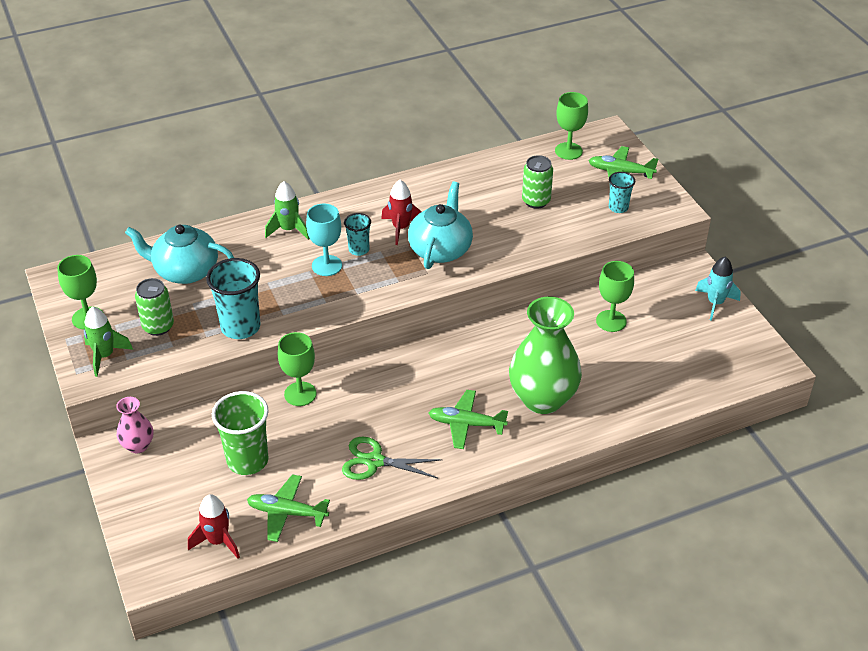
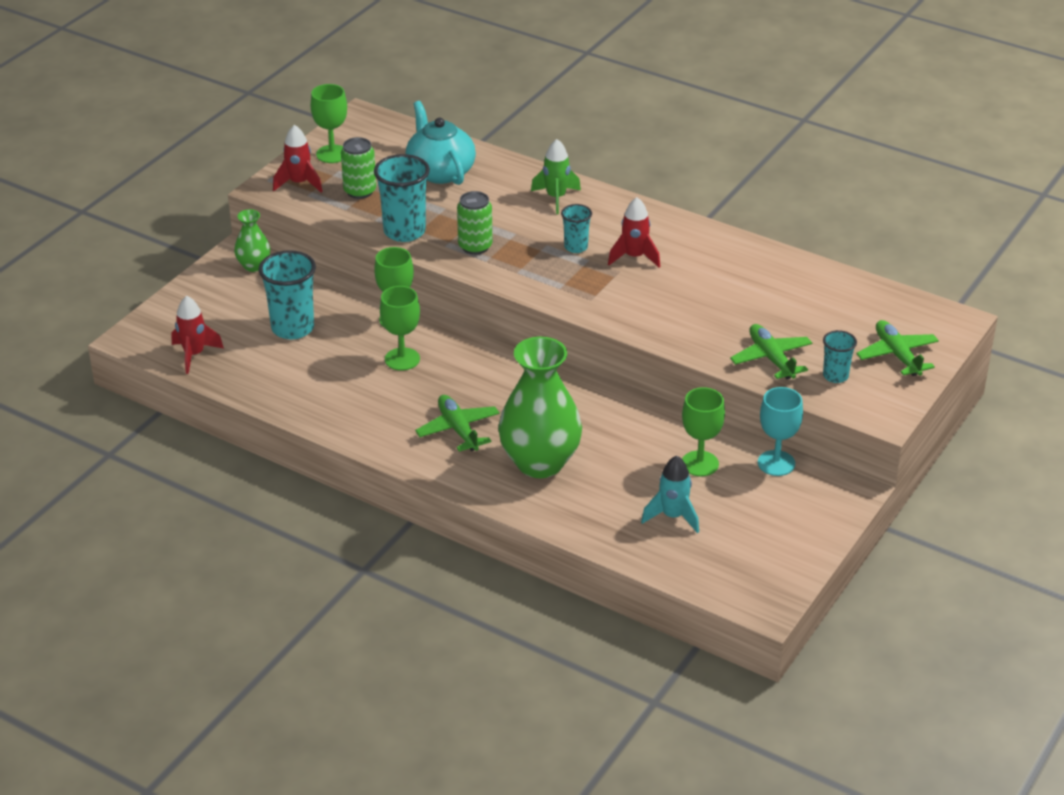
camera: 55 degrees right, 5 degrees down
green rocket [84,307,133,377] -> red rocket [273,125,323,193]
pink vase [116,397,153,454] -> green vase [234,209,270,272]
green cup [212,391,269,475] -> turquoise cup [259,250,316,339]
green plane [247,474,330,542] -> green plane moved to [730,324,812,379]
turquoise goblet [306,204,342,276] -> turquoise goblet moved to [758,387,803,476]
green scissors [342,437,442,480] -> none
turquoise teapot [408,182,473,269] -> none
green can [522,155,553,209] -> green can moved to [457,191,493,255]
green goblet [555,92,588,160] -> green goblet moved to [380,286,420,371]
turquoise rocket [695,256,741,321] -> turquoise rocket moved to [641,456,699,533]

